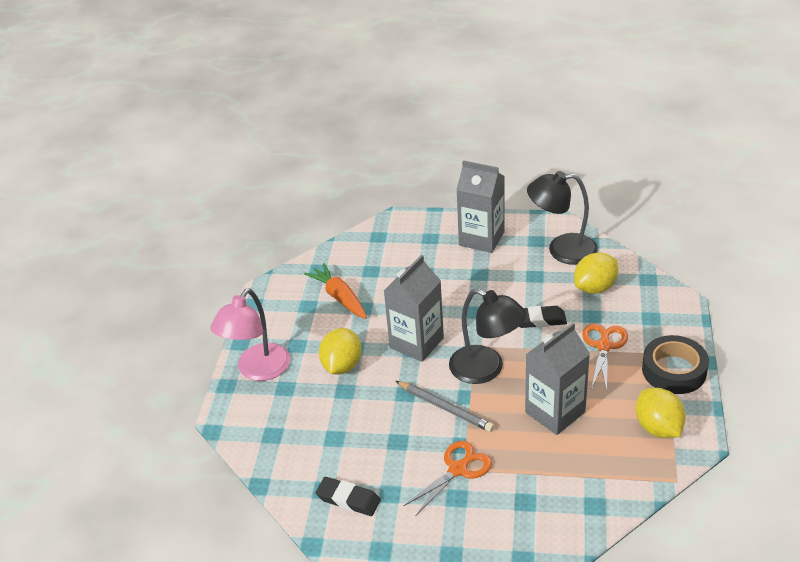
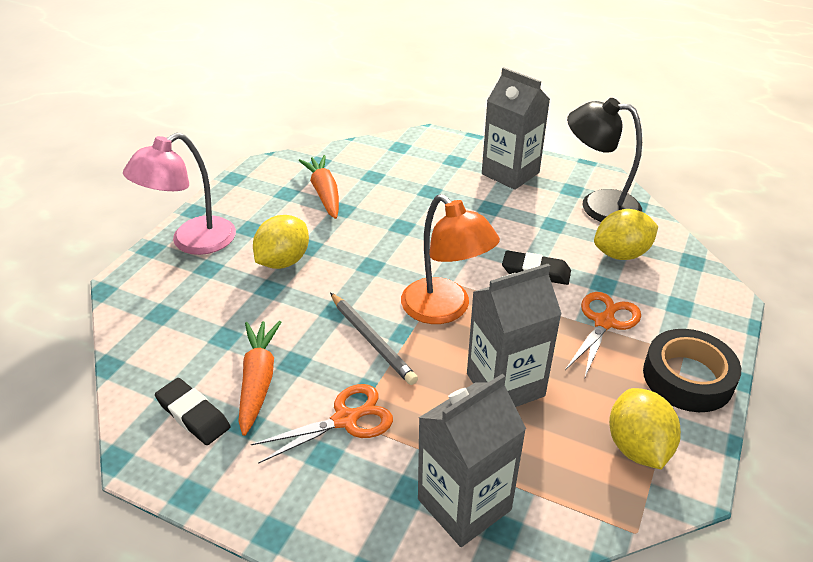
camera: 15 degrees right, 0 degrees up
grey carton [384,255,444,362] -> grey carton moved to [418,374,526,547]
black lamp [449,289,526,384] -> orange lamp [401,194,500,324]
none -> orange carrot [238,321,281,436]

